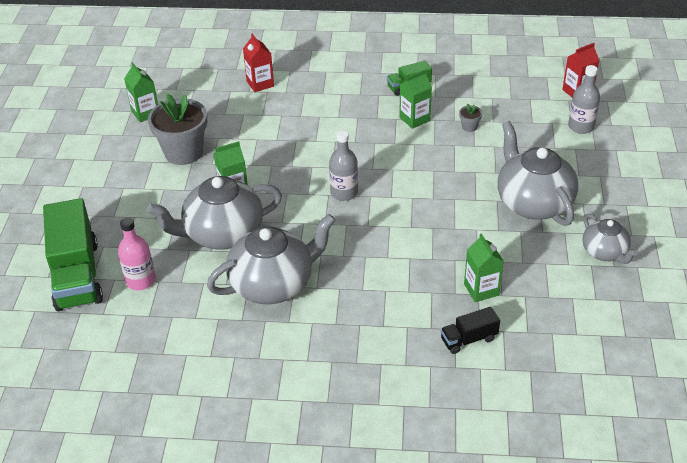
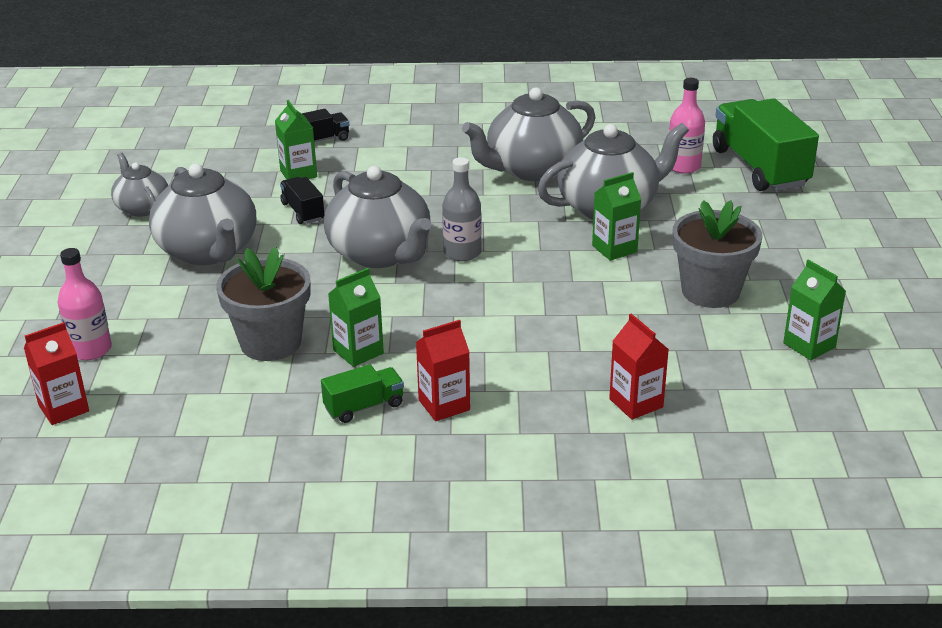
camera: 175 degrees right, 10 degrees down
grey flower pot [459,104,482,132] -> grey flower pot [216,247,310,361], size x2.46
grey bottle [568,65,600,134] -> pink bottle [58,248,112,360]
none -> black truck [280,177,325,224]
none -> grey teapot [324,166,431,268]
none -> red carton [416,320,470,421]

